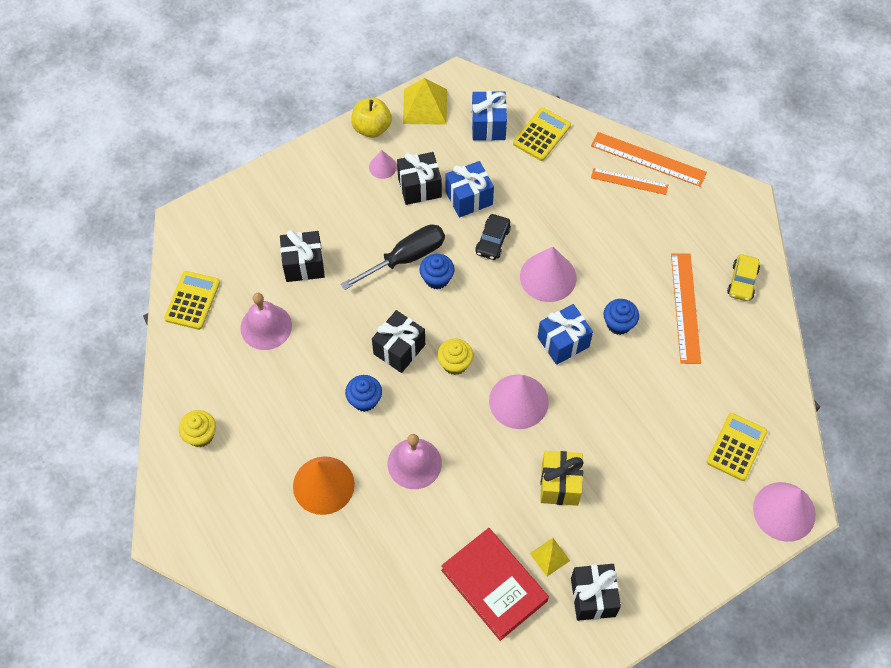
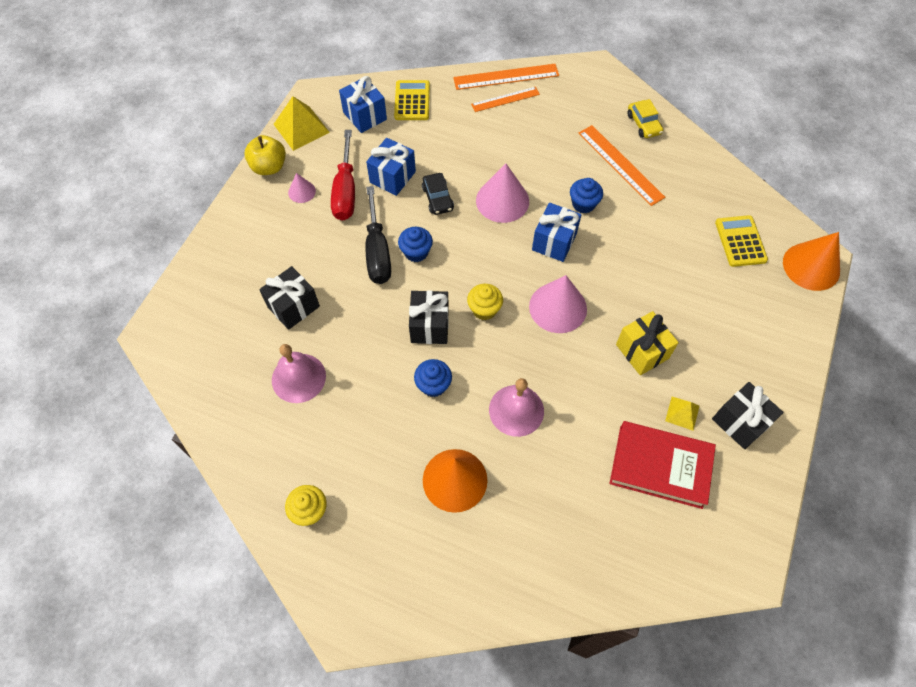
camera: 35 degrees left, 0 degrees up
yellow calculator [164,271,220,330] -> none
black screwdriver [341,224,445,290] -> black screwdriver turned 150 degrees clockwise [365,186,391,284]
black gift [397,152,442,205] -> red screwdriver [331,130,355,221]
pink cone [753,482,816,542] -> orange cone [783,232,840,291]

